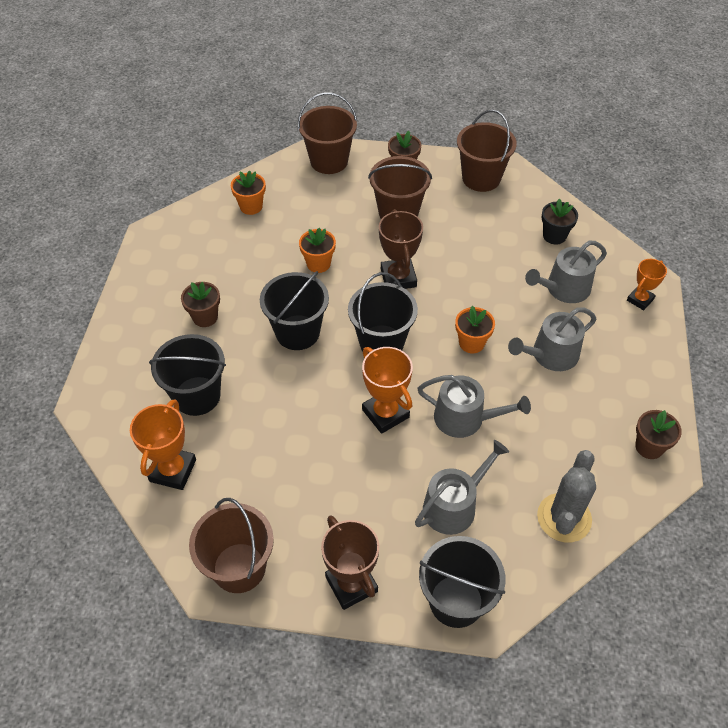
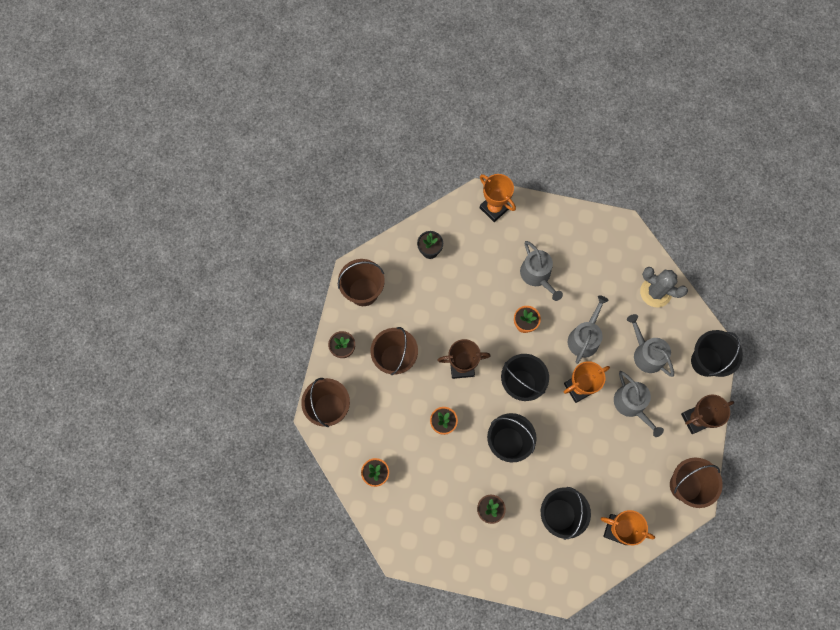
camera: 85 degrees left, 20 degrees up
grey watering can [525,241,607,303] -> grey watering can moved to [614,371,664,437]
orange trophy [627,259,667,310] -> orange trophy [480,174,516,222], size x1.59
brown flower pot [635,410,682,459] -> none

